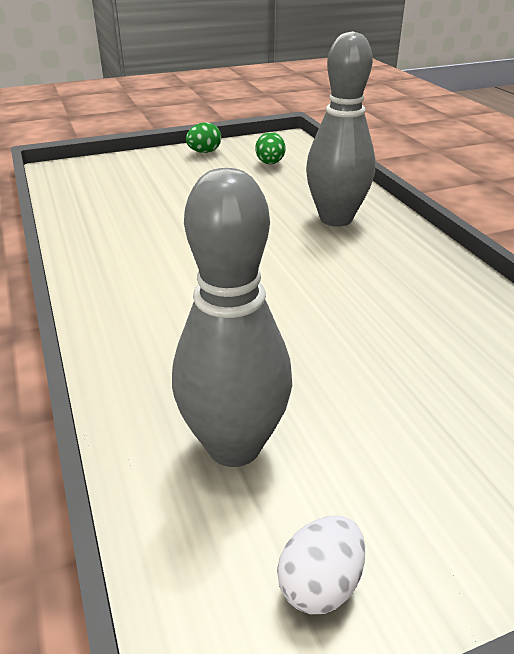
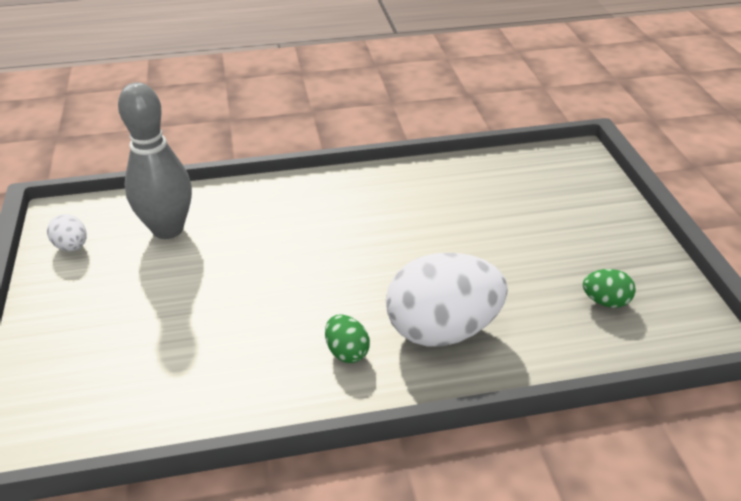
camera: 100 degrees right, 5 degrees up
green egg [186,122,221,153] -> green egg moved to [325,315,370,363]
grey bowling pin [306,31,376,227] -> white egg [386,253,508,347]

